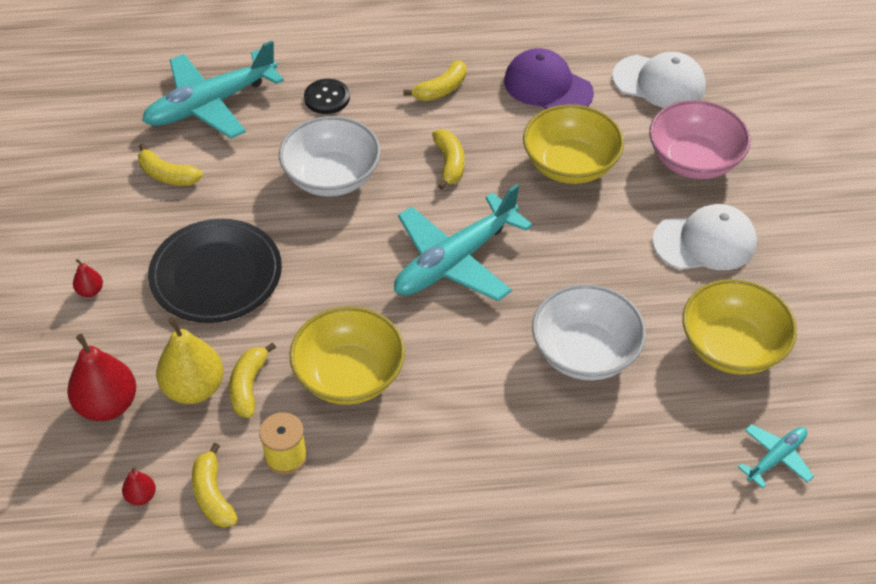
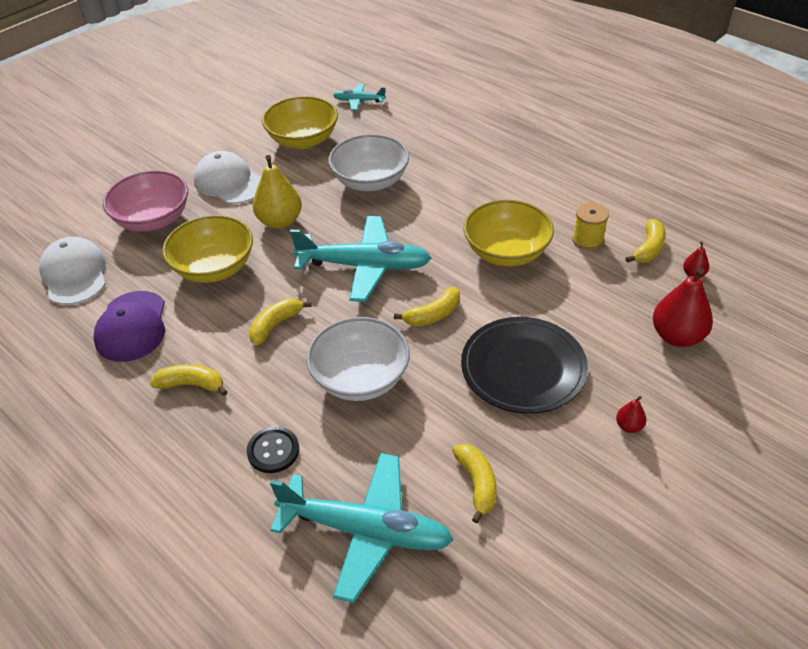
camera: 130 degrees left, 5 degrees down
yellow pear [156,317,224,404] -> yellow pear moved to [253,155,302,229]
yellow banana [229,342,276,418] -> yellow banana moved to [394,287,460,327]

